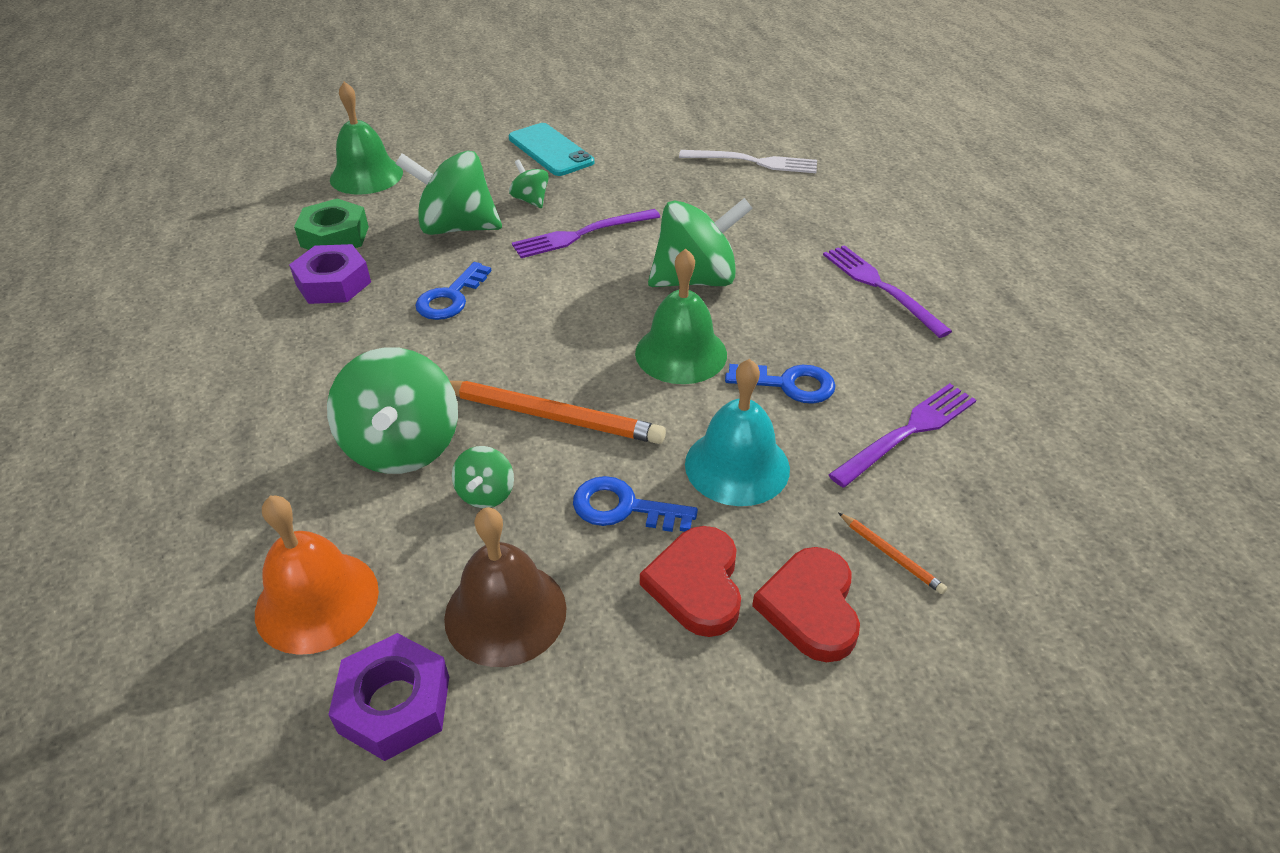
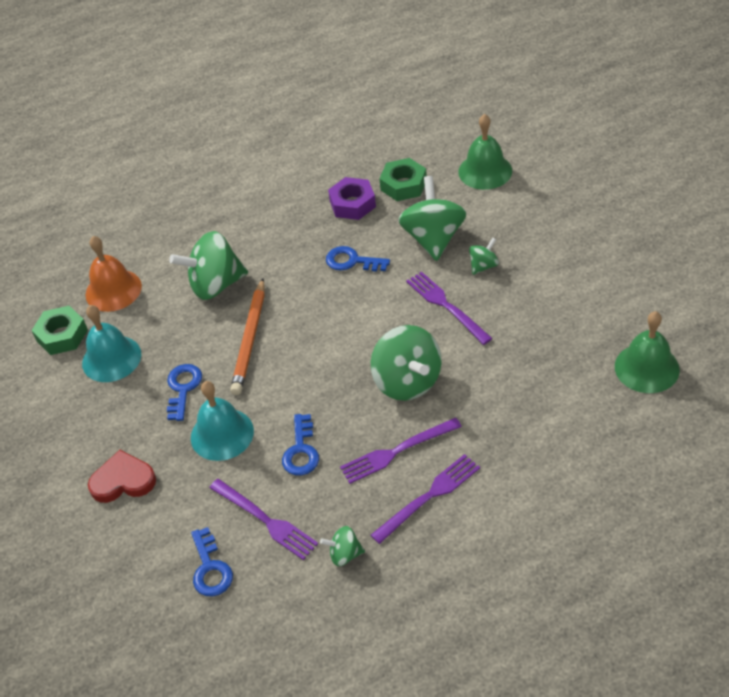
camera: 85 degrees right, 5 degrees up
purple nut [328,633,449,761] -> green nut [31,306,88,355]
brown bell [444,507,567,667] -> turquoise bell [82,305,141,382]
green spinning top [452,446,514,508] -> green spinning top moved to [320,526,365,566]
turquoise phone [509,123,594,176] -> none
green bell [635,248,727,384] -> green bell moved to [615,311,680,393]
red heart [640,526,741,637] -> none
white fork [679,150,817,173] -> none
orange pencil [838,512,947,594] -> none
none -> blue key [191,527,233,597]
none -> purple fork [340,418,462,484]

